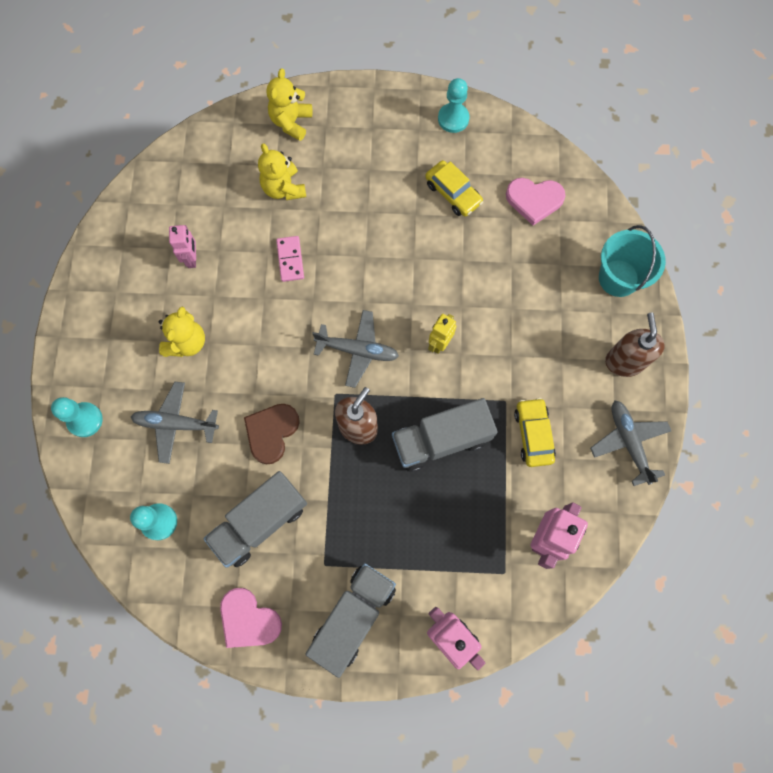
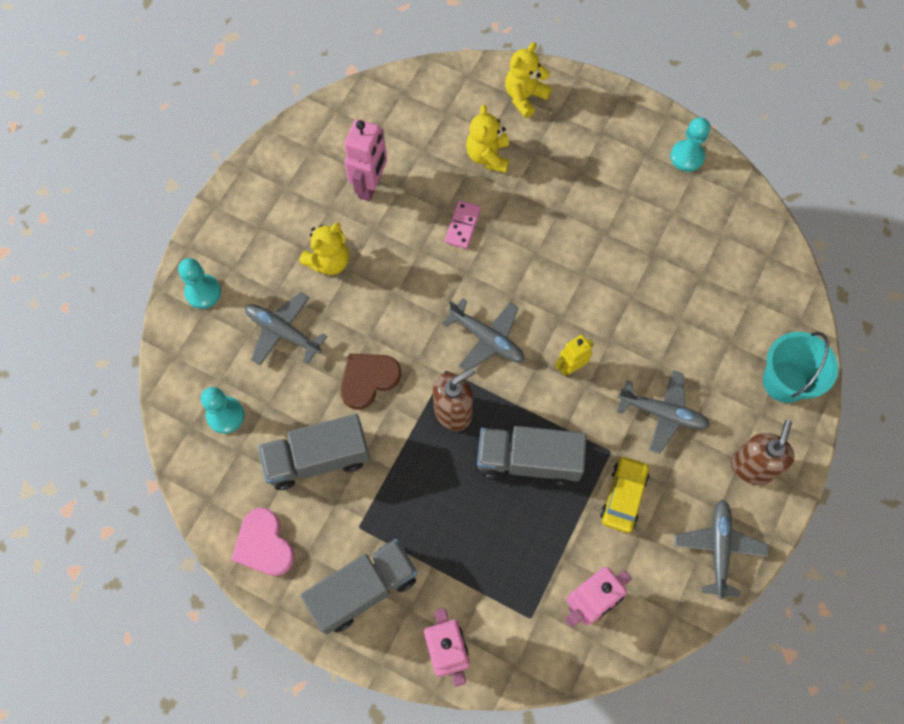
camera: 25 degrees right, 5 degrees down
pink robot [169,225,196,268] -> pink robot [344,119,387,202], size x1.61
yellow car [425,160,483,217] -> none
pink heart [506,178,566,225] -> none
none -> grey plane [617,370,710,454]

